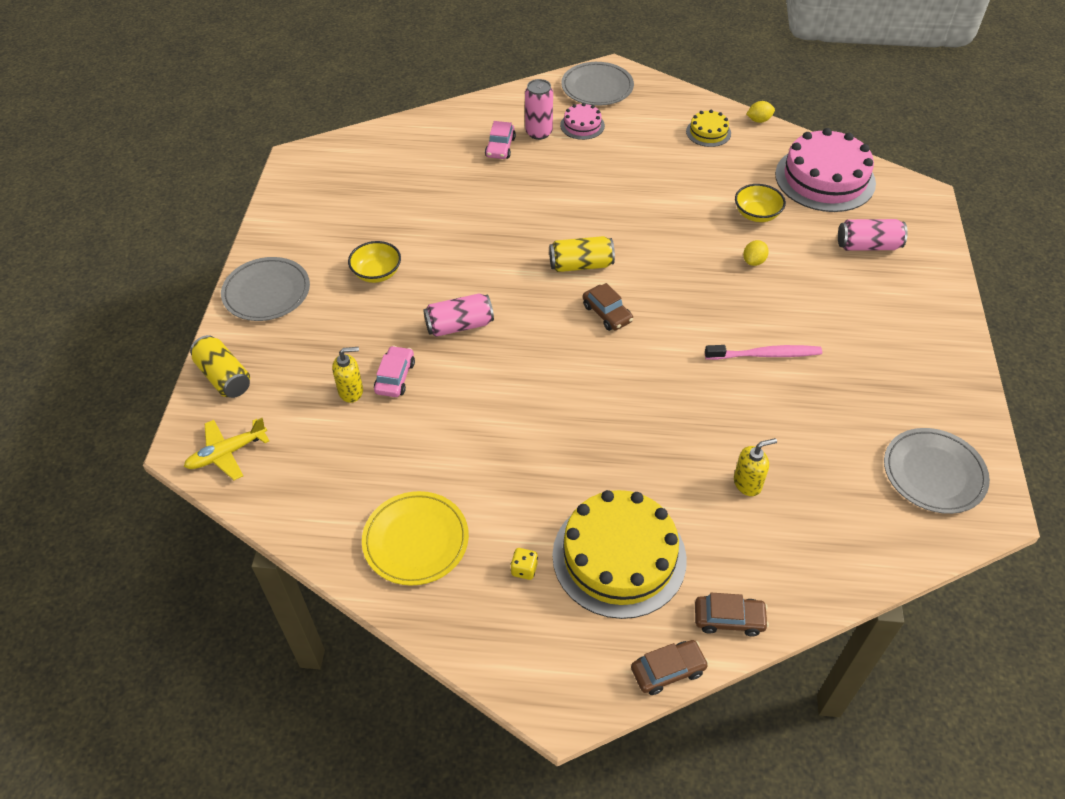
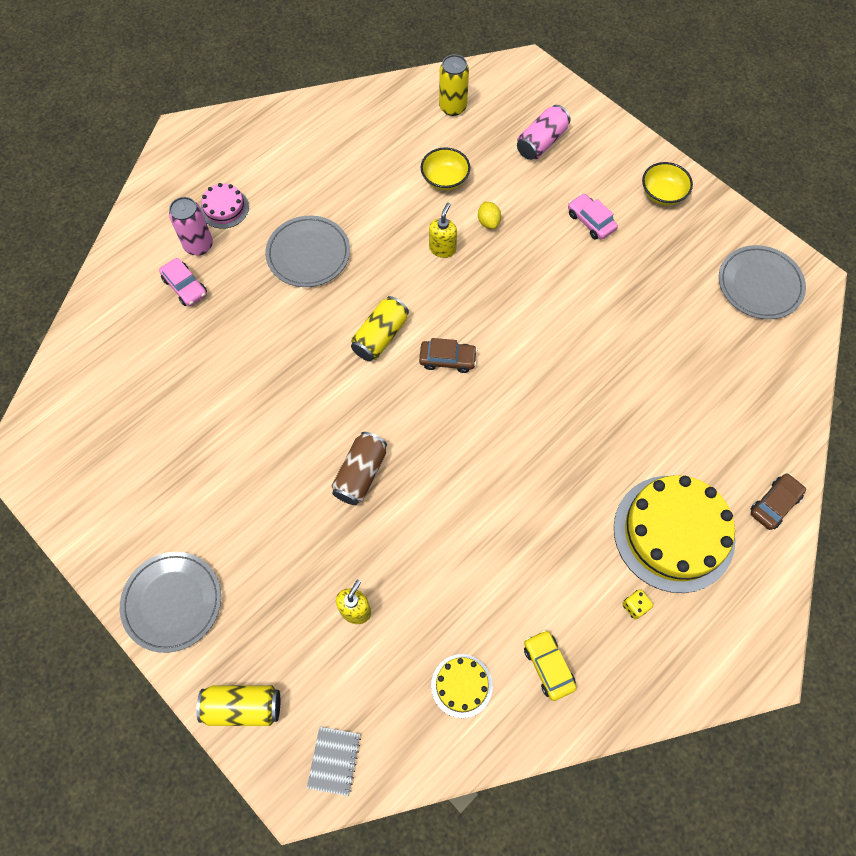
camera: 50 degrees left, 15 degrees up
yellow plane [184,418,269,480] -> grey notebook [307,727,361,796]
yellow bowl [348,241,401,283] -> yellow bowl moved to [642,162,693,206]
yellow plate [362,491,469,586] -> yellow car [524,630,577,701]
pink car [374,346,415,397] -> pink car moved to [568,193,618,240]
pink can [423,293,494,337] -> brown can [332,432,387,505]
grey plate [561,62,634,106] -> grey plate moved to [265,216,350,287]
brown car [631,640,709,695] -> none
yellow cake [686,110,731,147] -> yellow cake moved to [431,654,493,718]
pink toothbrush [705,345,822,360] -> none
yellow soap dispenser [734,438,777,496] -> yellow soap dispenser moved to [429,203,457,258]
yellow lemon [746,101,775,123] -> none
pink cake [775,128,876,212] -> yellow can [439,55,469,116]

